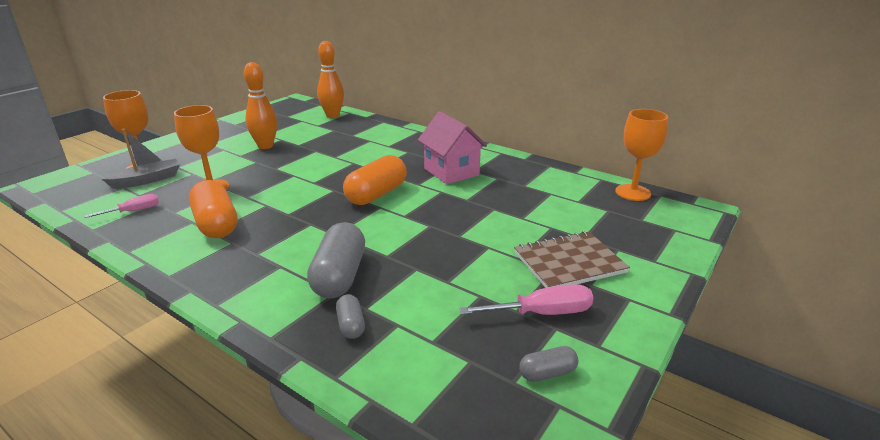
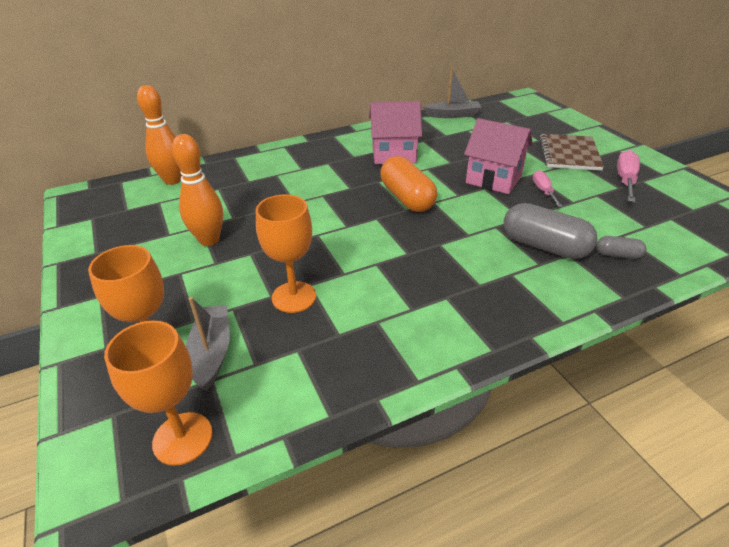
camera: 60 degrees left, 10 degrees up
pink screwdriver [84,194,159,218] -> pink screwdriver moved to [533,170,563,207]
orange capsule [189,180,238,238] -> none
grey capsule [519,346,578,382] -> none
orange goblet [615,109,668,201] -> orange goblet moved to [104,321,213,466]
none -> grey boat [423,68,482,118]
none -> pink house [464,118,533,194]

